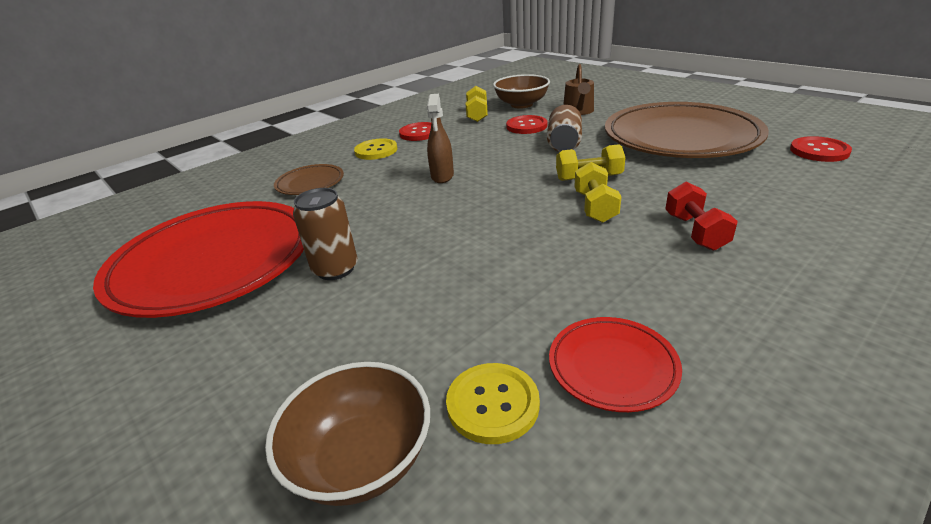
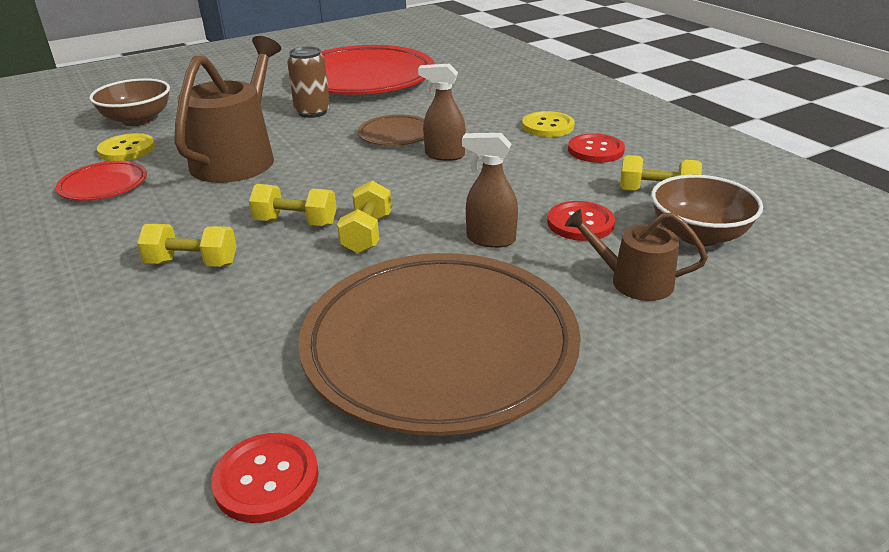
camera: 100 degrees right, 0 degrees up
brown plate [274,164,344,195] -> brown plate moved to [358,115,424,146]
brown can [547,105,582,152] -> brown spray bottle [462,133,518,248]
red dumbbell [665,182,738,251] -> yellow dumbbell [137,224,237,267]
none -> brown watering can [174,36,281,183]

